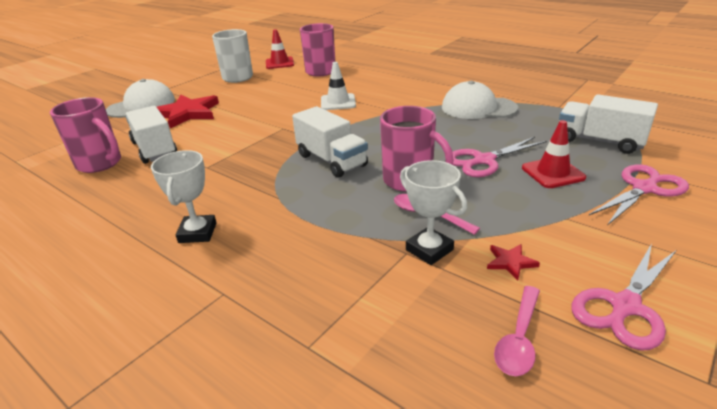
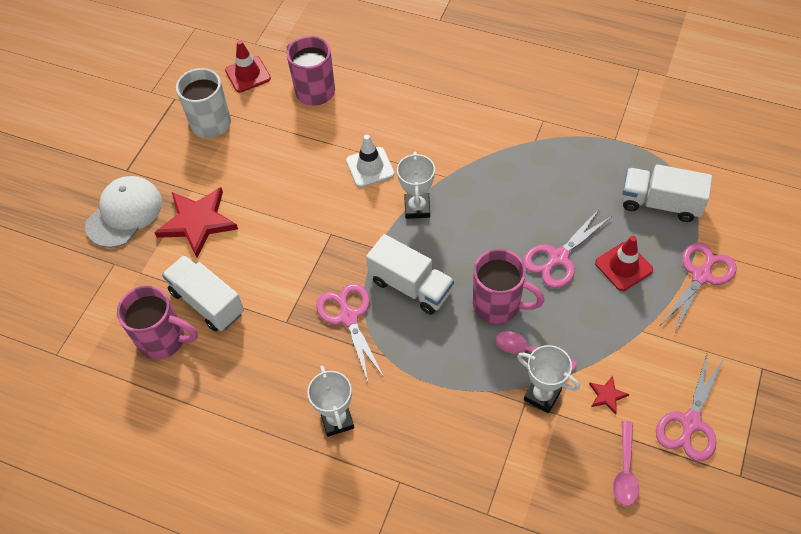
camera: 15 degrees left, 25 degrees up
white cap [442,81,518,119] -> none
none -> pink scissors [316,283,384,381]
none -> white trophy [397,152,435,219]

